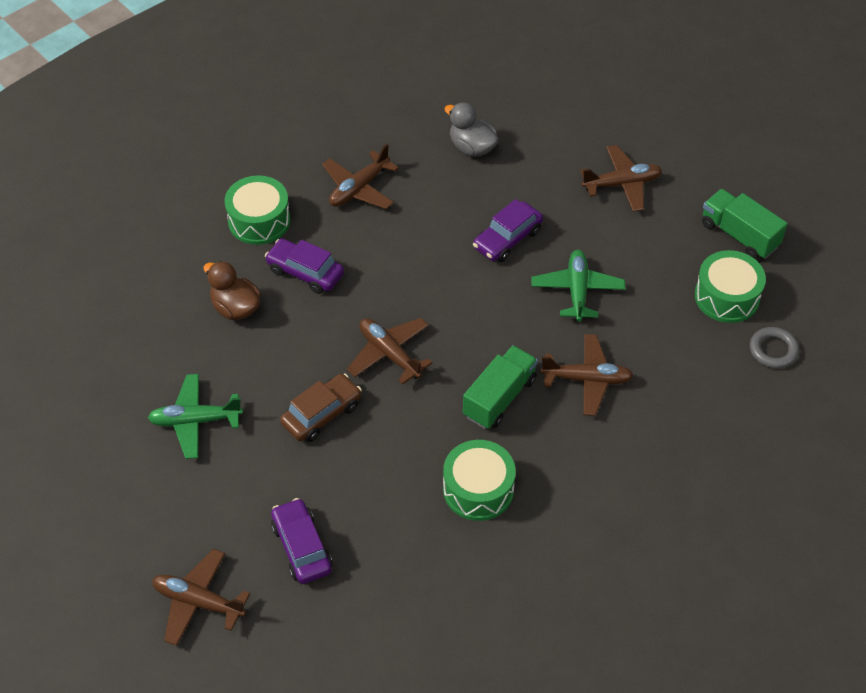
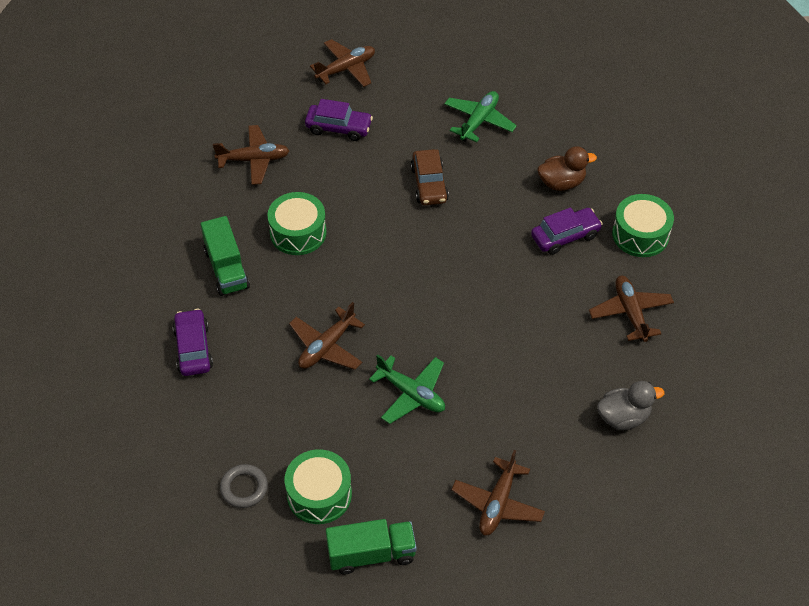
camera: 125 degrees right, 0 degrees up
brown plane [347,318,432,384] -> brown plane moved to [213,125,290,185]
green truck [463,345,538,429] -> green truck moved to [201,216,250,296]
purple car [473,199,543,262] -> purple car moved to [173,309,213,376]

